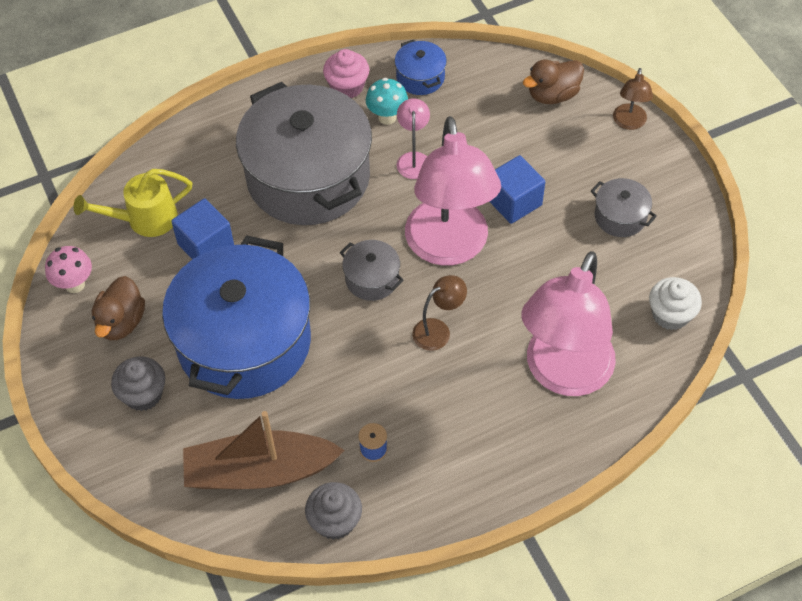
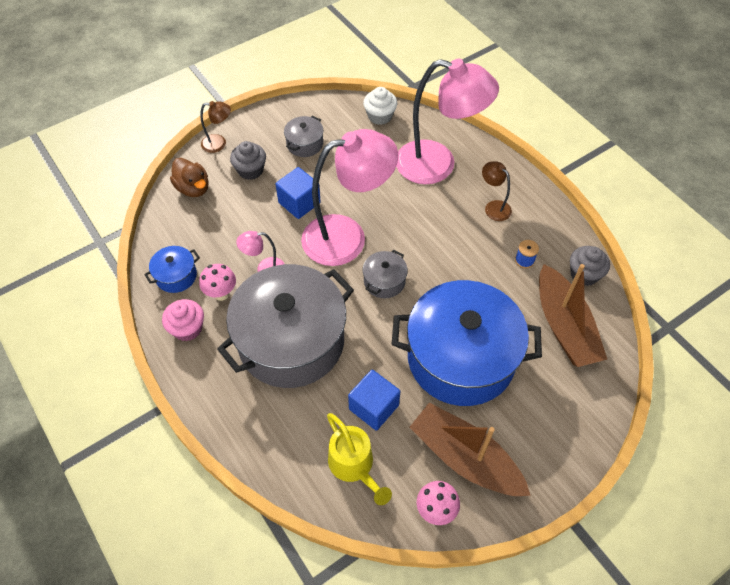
camera: 100 degrees left, 0 degrees up
brown duck [92,276,145,340] -> brown boat [409,403,531,496]
grey cupcake [111,356,165,411] -> grey cupcake moved to [230,141,266,180]
turquoise mushroom [366,78,408,125] -> pink mushroom [199,264,236,301]
brown lamp [412,275,467,351] -> brown lamp moved to [482,161,512,221]

